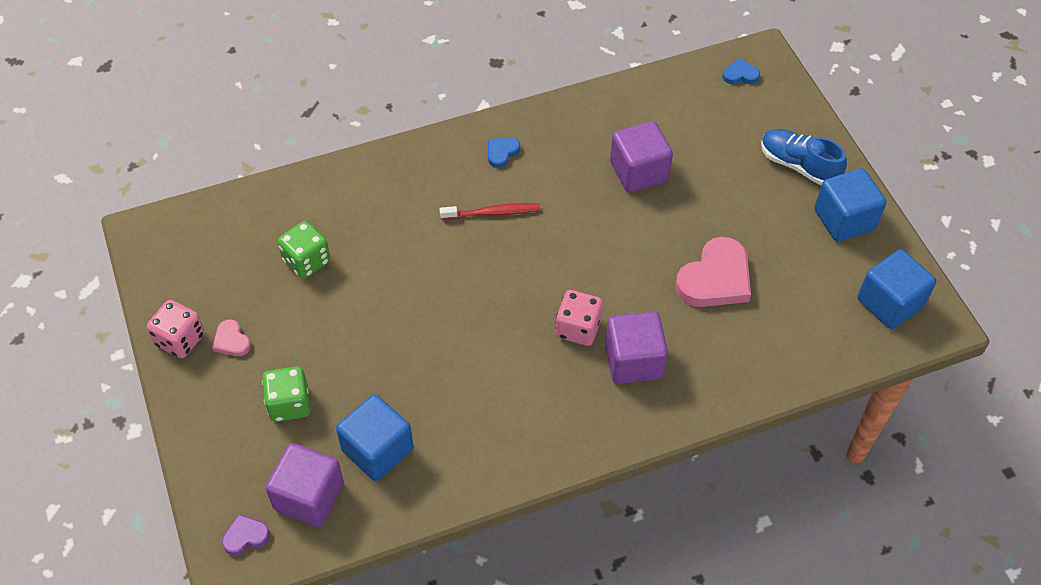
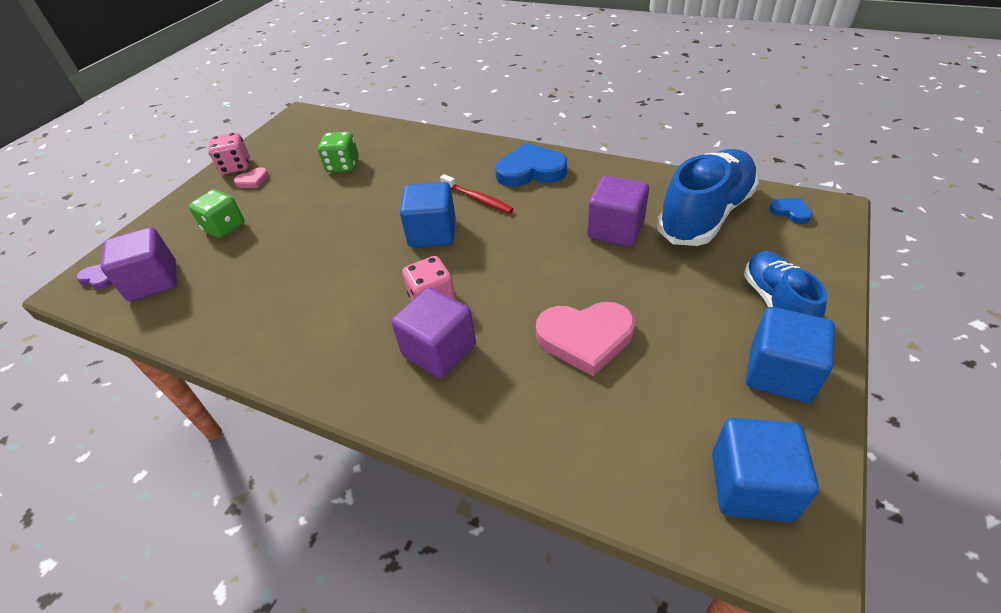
camera: 50 degrees right, 10 degrees down
pink heart [212,319,251,356] -> pink heart turned 135 degrees counterclockwise [234,167,269,188]
blue cube [336,394,413,481] -> blue cube moved to [400,182,456,247]
blue heart [488,137,520,168] -> blue heart [495,143,567,187], size x2.08
none -> blue shoe [657,149,759,246]

